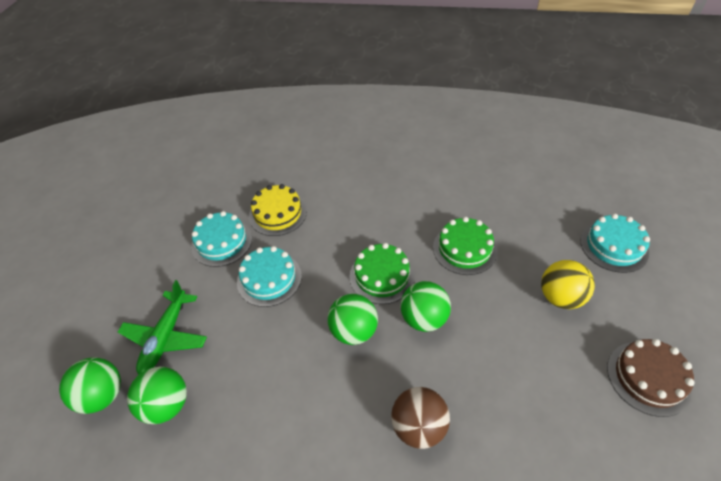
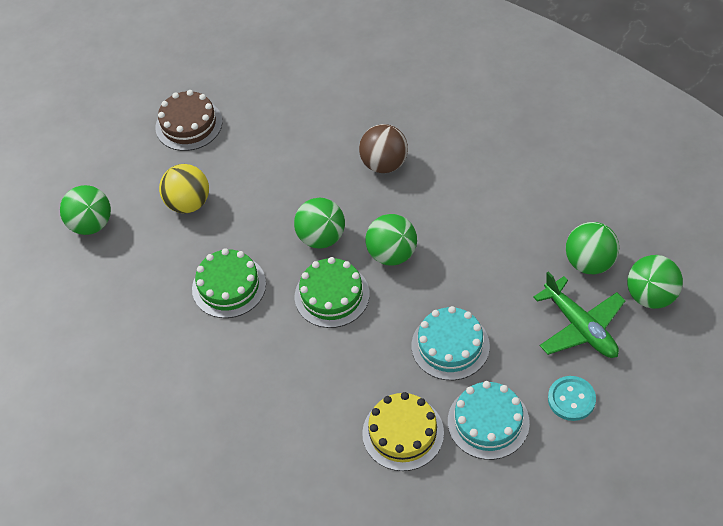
camera: 150 degrees left, 5 degrees up
green plane [118,280,207,374] -> green plane turned 105 degrees clockwise [533,271,626,358]
turquoise cake [580,213,650,273] -> green ball [60,185,111,235]
none -> turquoise button [548,376,596,421]

